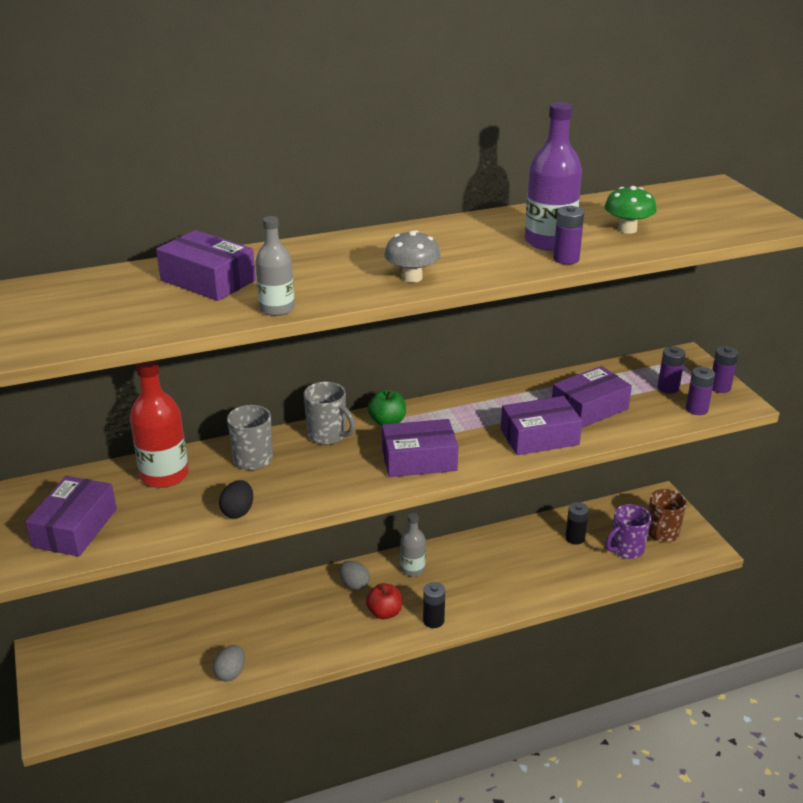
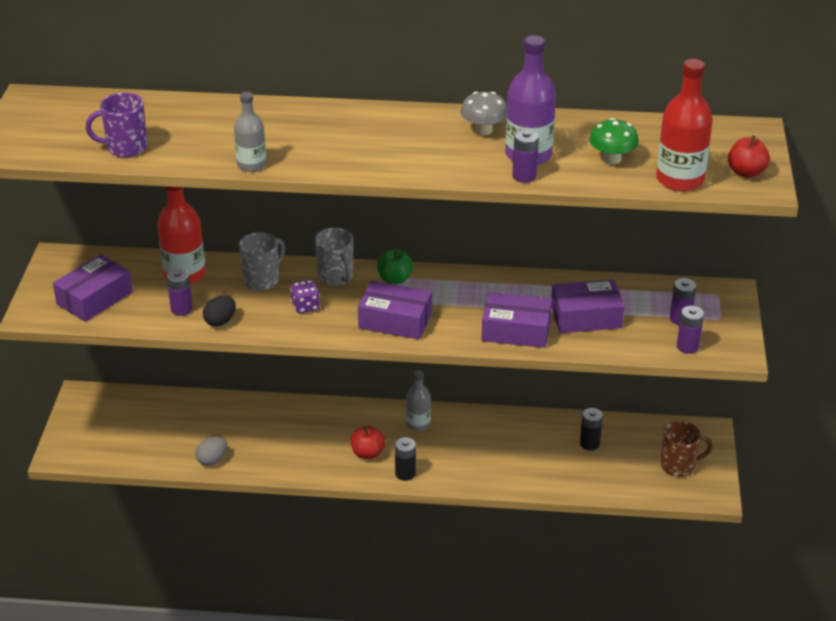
camera: 25 degrees right, 5 degrees up
purple box [156,230,256,301] -> none
grey egg [339,561,370,591] -> none
grey mushroom [384,230,441,283] -> grey mushroom moved to [460,92,507,135]
purple mug [605,504,651,559] -> purple mug moved to [86,93,147,158]
brown mug [648,489,687,543] -> brown mug turned 150 degrees counterclockwise [661,421,713,477]
purple battery [712,346,739,393] -> purple battery moved to [167,269,193,316]
none -> purple dice [290,279,320,314]
none -> red bottle [656,59,713,191]
none -> red apple [728,136,770,178]

